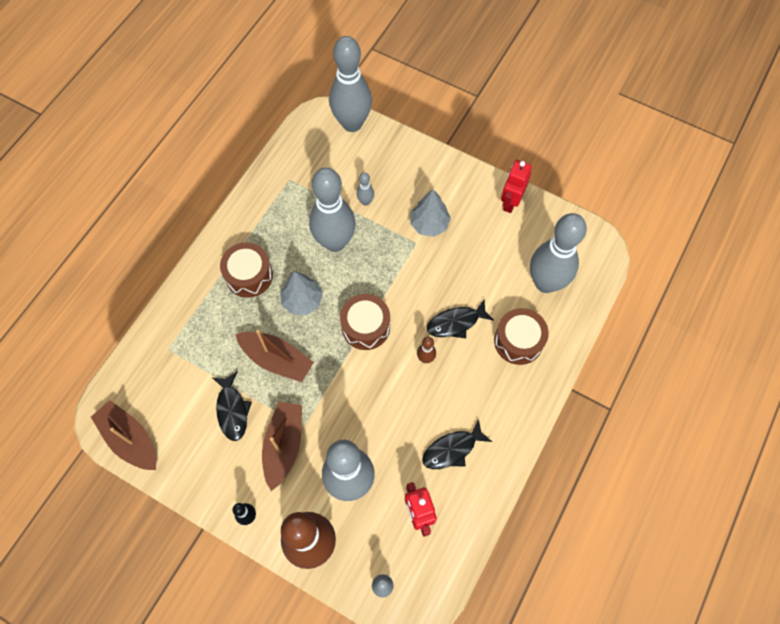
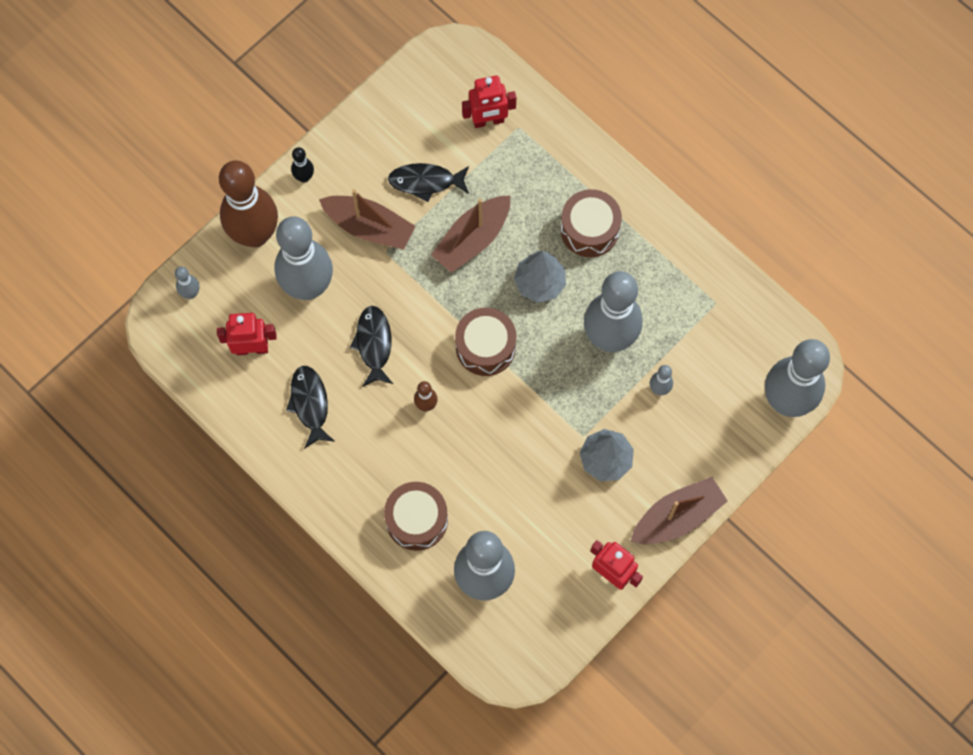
camera: 105 degrees right, 5 degrees up
brown boat [91,400,156,470] -> brown boat moved to [631,477,728,544]
black fish [427,299,494,338] -> black fish moved to [350,306,393,387]
none -> red robot [462,76,516,128]

